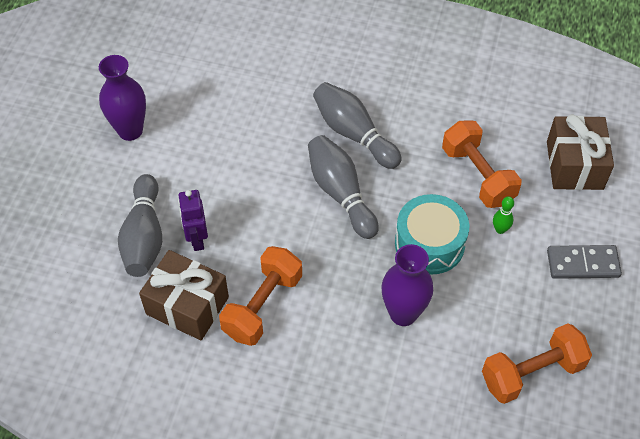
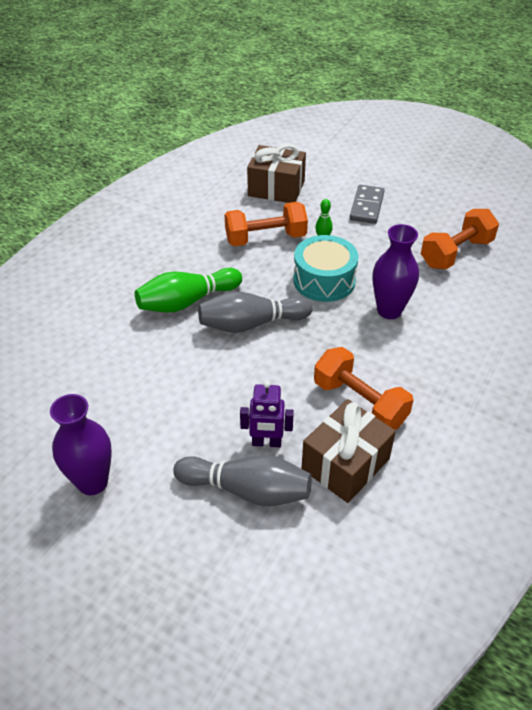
camera: 75 degrees left, 10 degrees down
grey bowling pin [313,82,402,169] -> green bowling pin [135,268,242,313]
orange dumbbell [482,323,592,404] -> orange dumbbell turned 60 degrees clockwise [421,209,499,269]

